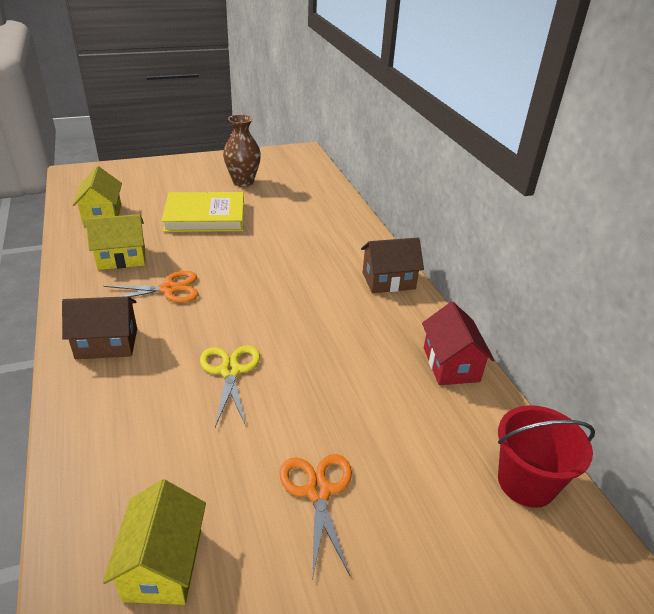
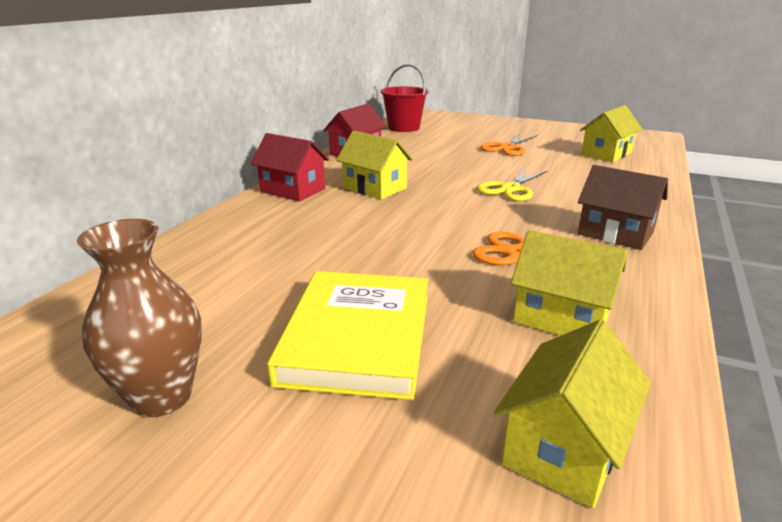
camera: 135 degrees left, 10 degrees down
yellow book [162,192,244,232] -> yellow book turned 60 degrees clockwise [267,271,428,400]
brown house [361,238,424,293] -> red house [251,133,329,201]
none -> yellow house [336,131,413,200]

